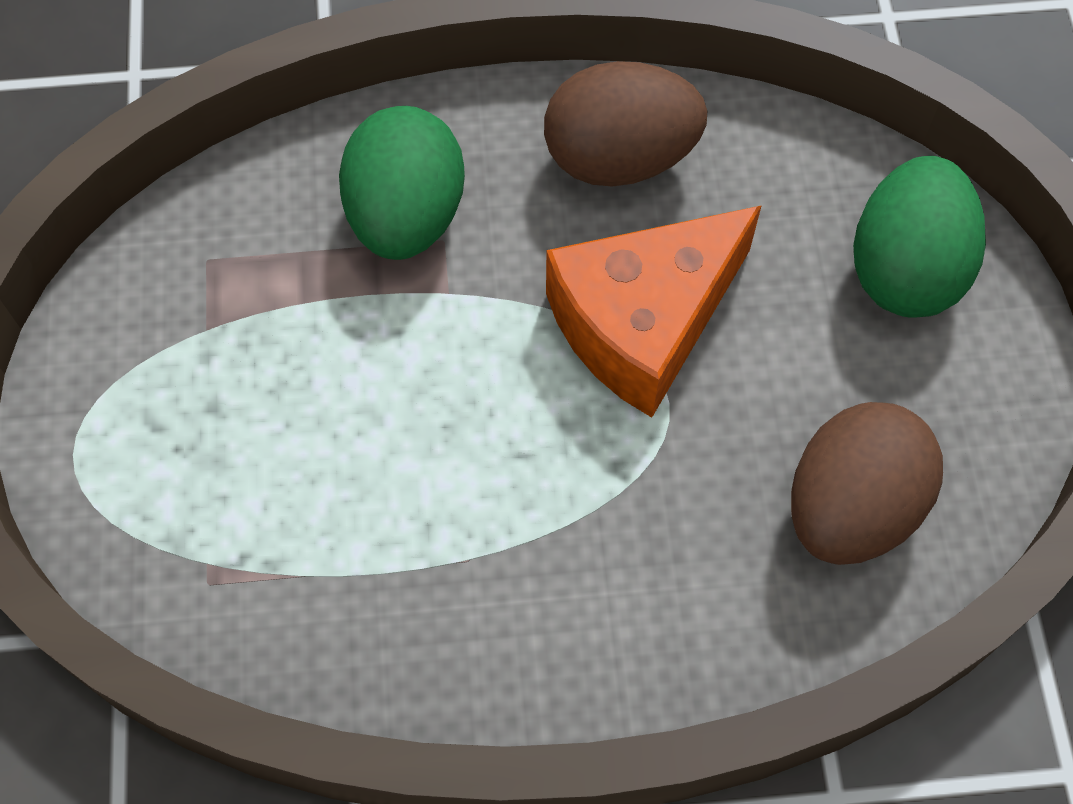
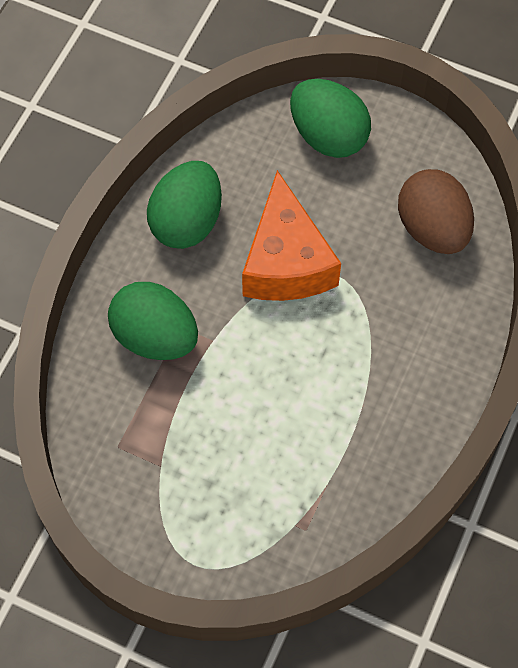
camera: 60 degrees left, 0 degrees up
brown egg [544,61,707,187] -> green egg [147,161,222,249]

